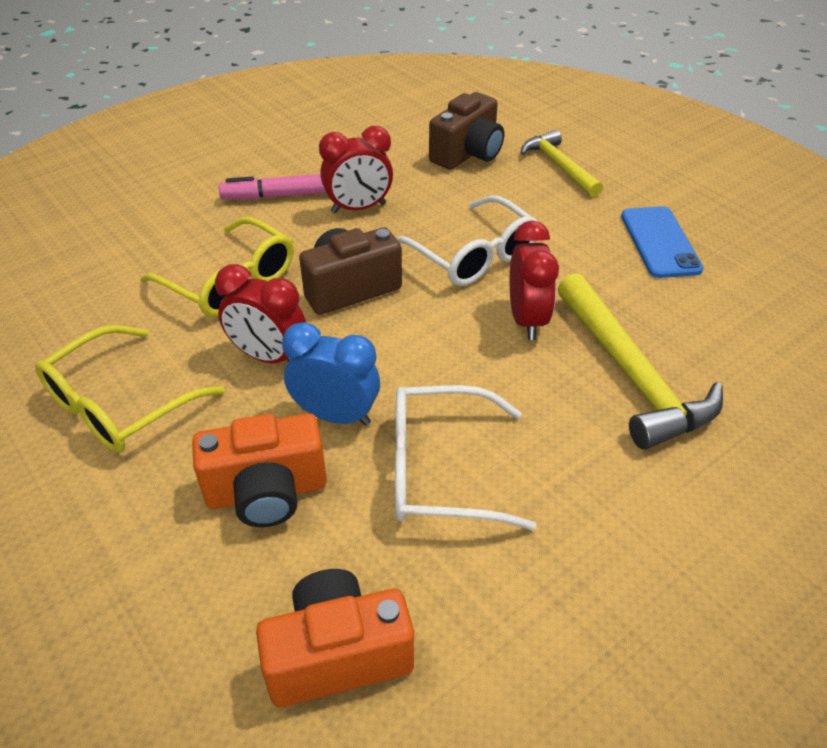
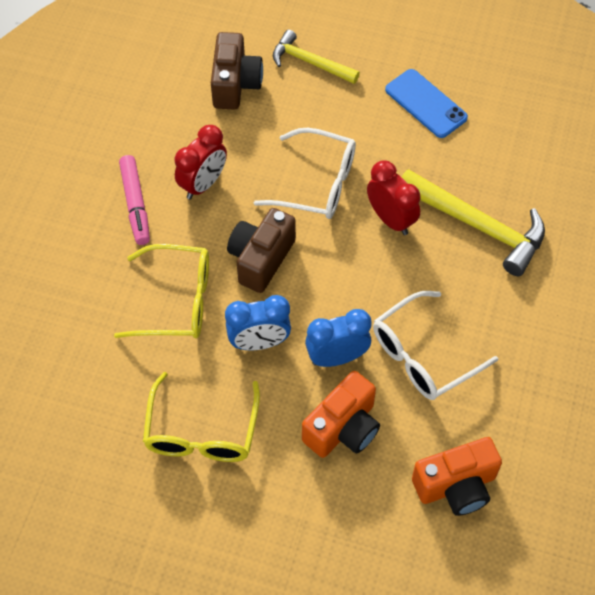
camera: 35 degrees left, 15 degrees up
red clock [215,264,306,363] -> blue clock [225,295,291,350]
pink marker [219,174,326,200] -> pink marker turned 60 degrees counterclockwise [119,155,150,245]
orange camera [256,569,414,707] -> orange camera turned 150 degrees counterclockwise [412,437,502,516]

